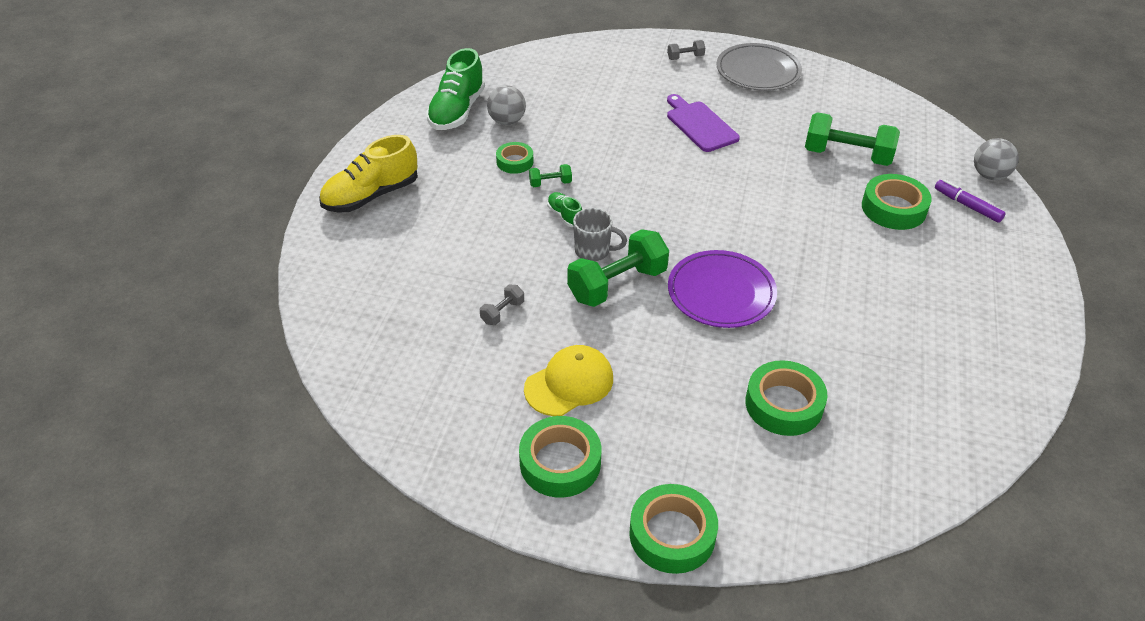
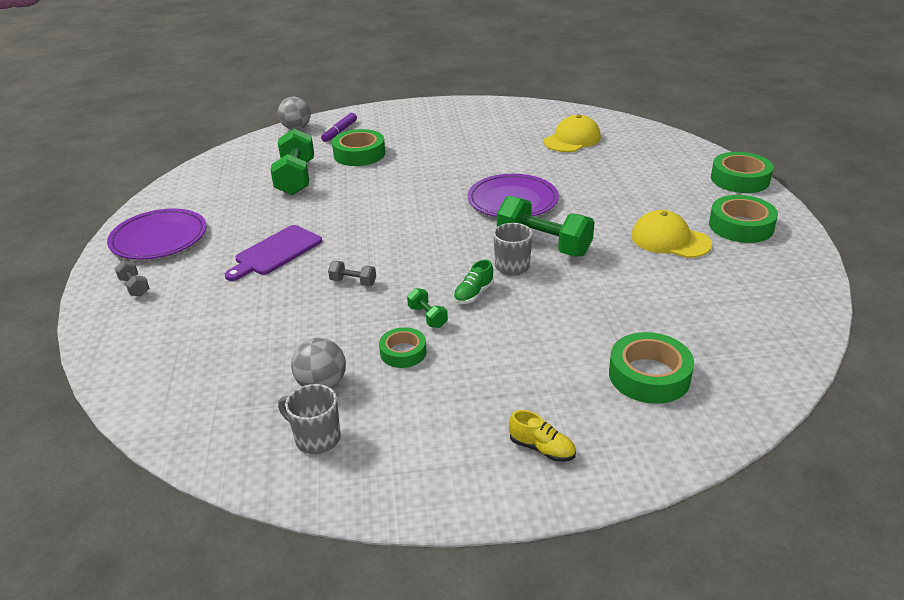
camera: 110 degrees left, 10 degrees down
yellow shoe [319,135,418,213] -> yellow shoe [509,410,576,462], size x0.48
green shoe [426,48,485,130] -> grey mug [278,384,340,454]
grey dumbbell [480,284,524,325] -> grey dumbbell moved to [328,261,376,286]
grey plate [716,43,802,91] -> purple plate [107,208,207,260]
green tape [745,360,828,436] -> green tape moved to [609,332,694,404]
none -> yellow cap [544,115,601,152]

